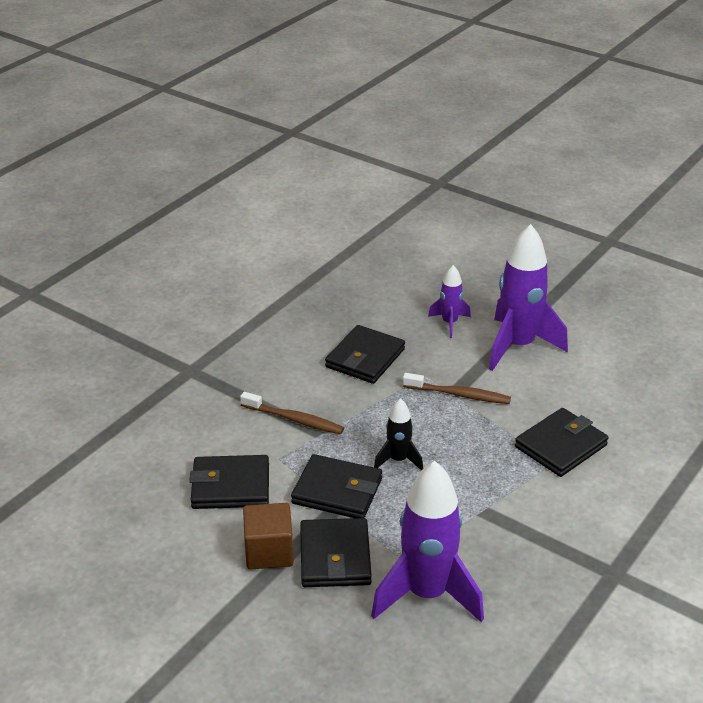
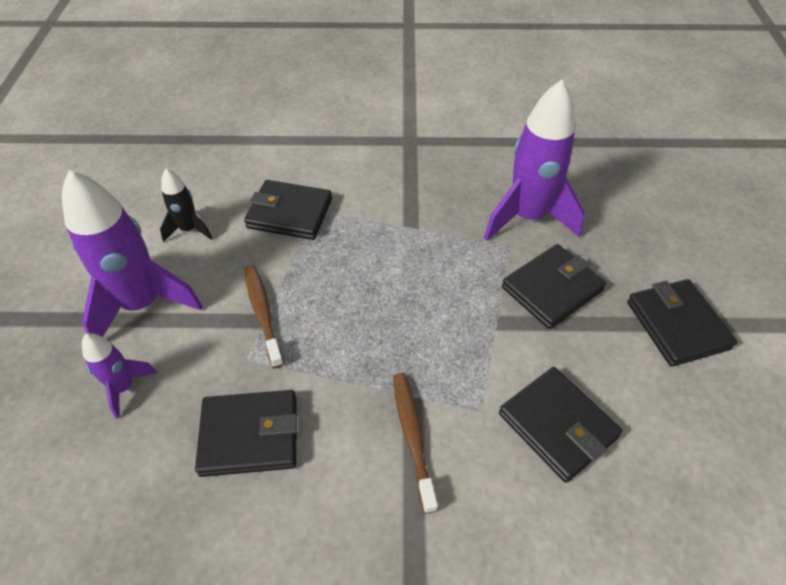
camera: 125 degrees left, 15 degrees up
brown cube [243,503,294,570] -> none
black wallet [291,454,382,518] -> black wallet moved to [627,279,737,367]
black rocket [374,398,423,471] -> black rocket moved to [160,169,212,242]

